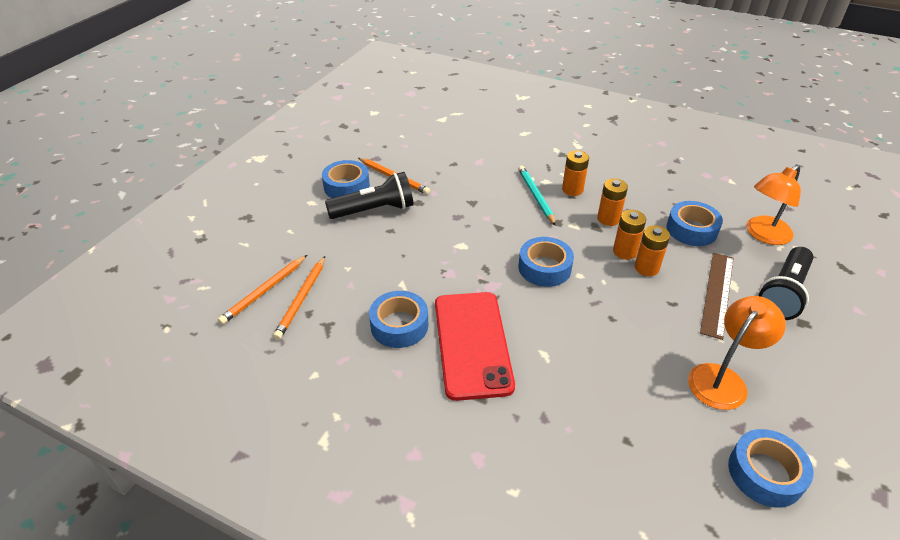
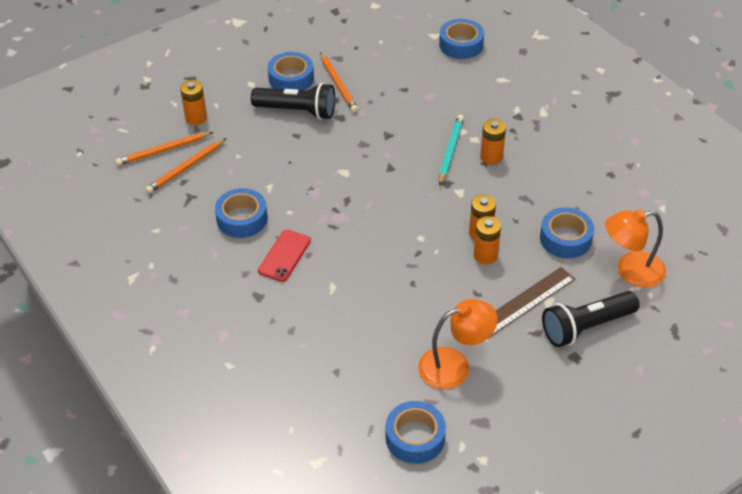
camera: 30 degrees right, 5 degrees up
red phone [435,292,515,401] -> red phone [258,230,311,282], size x0.54
blue tape [519,237,574,287] -> blue tape moved to [439,19,484,59]
orange battery [597,178,628,226] -> orange battery moved to [180,80,207,125]

